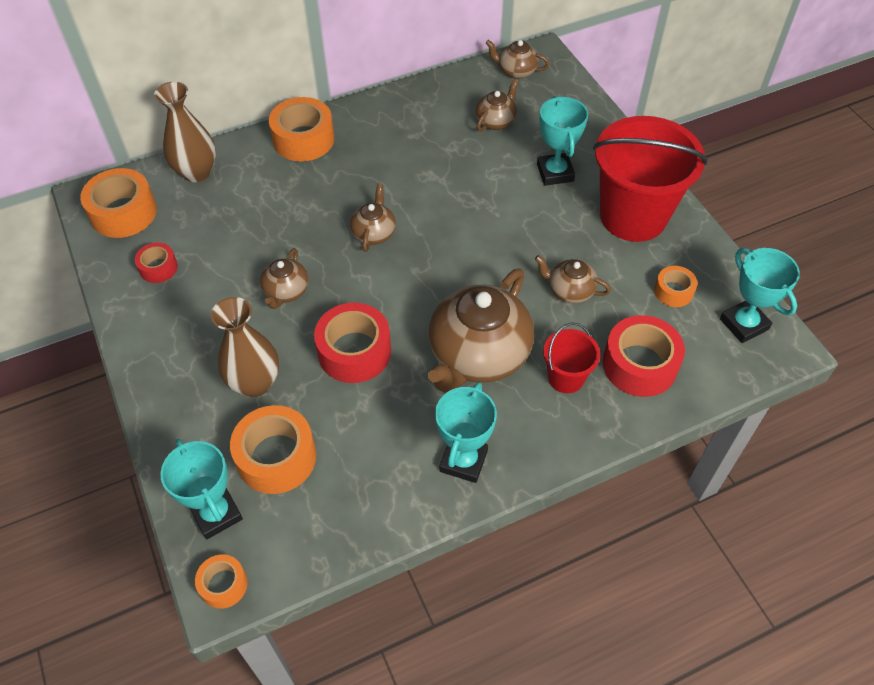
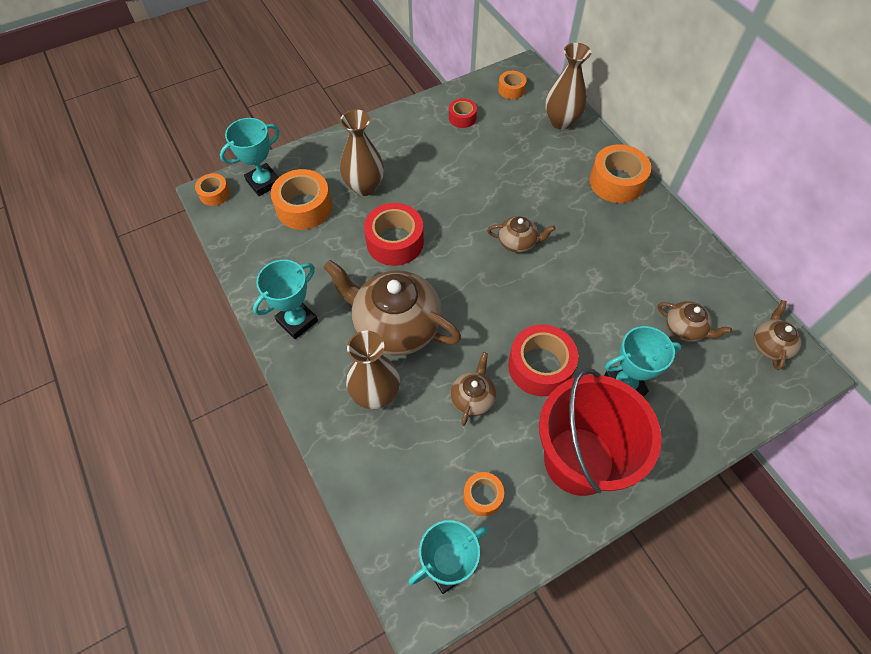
camera: 85 degrees right, 5 degrees up
orange tape [80,168,157,238] -> orange tape [498,71,527,99], size x0.55
brown teapot [260,248,308,309] -> none
turquoise trophy [435,382,497,483] -> turquoise trophy turned 60 degrees counterclockwise [253,260,318,339]
red bucket [543,323,600,393] -> brown vase [346,331,400,409]
red tape [603,315,685,397] -> red tape moved to [508,325,578,396]

